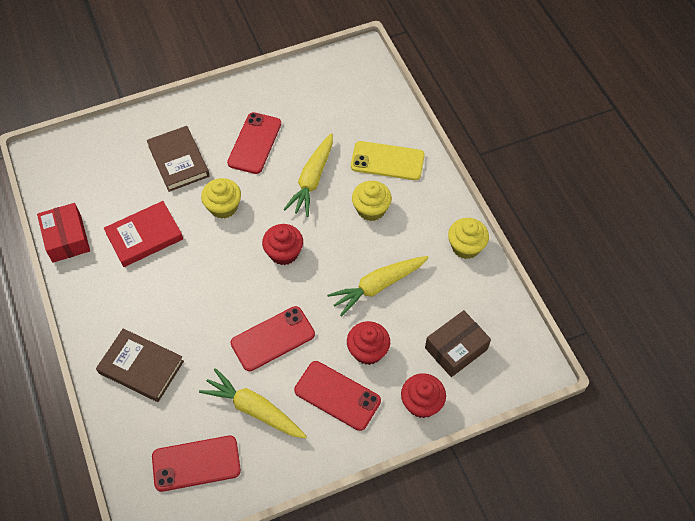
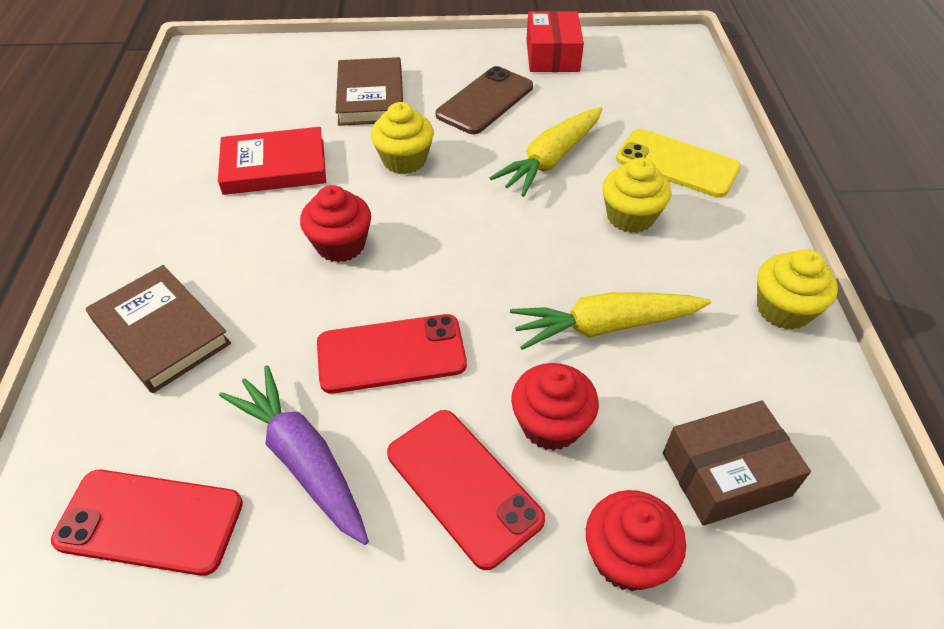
camera: 20 degrees right, 10 degrees down
red box [37,203,90,263] -> red box moved to [526,11,584,72]
yellow carrot [199,368,307,439] -> purple carrot [219,365,369,545]
red phone [227,112,281,174] -> brown phone [436,66,533,134]
red cupcake [262,224,303,265] -> red cupcake moved to [300,185,371,262]

